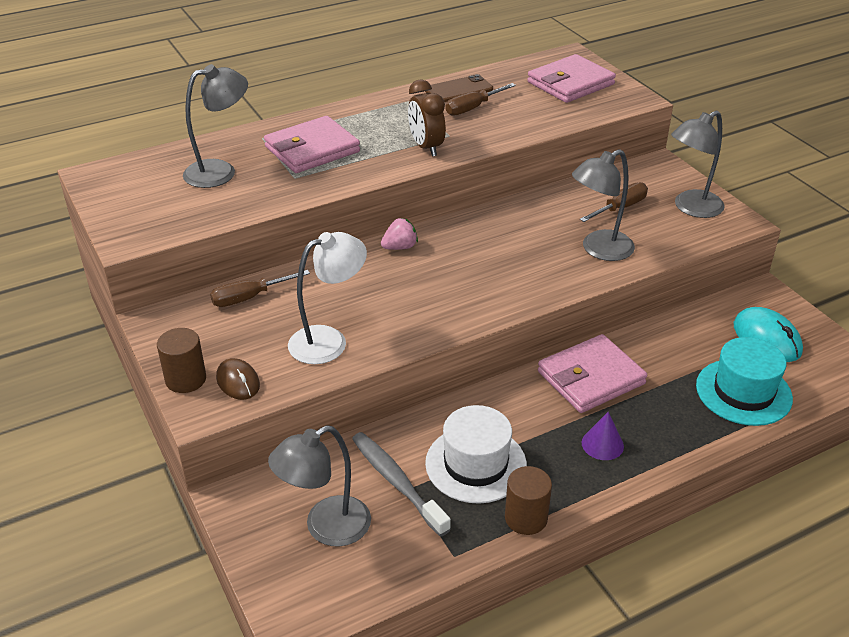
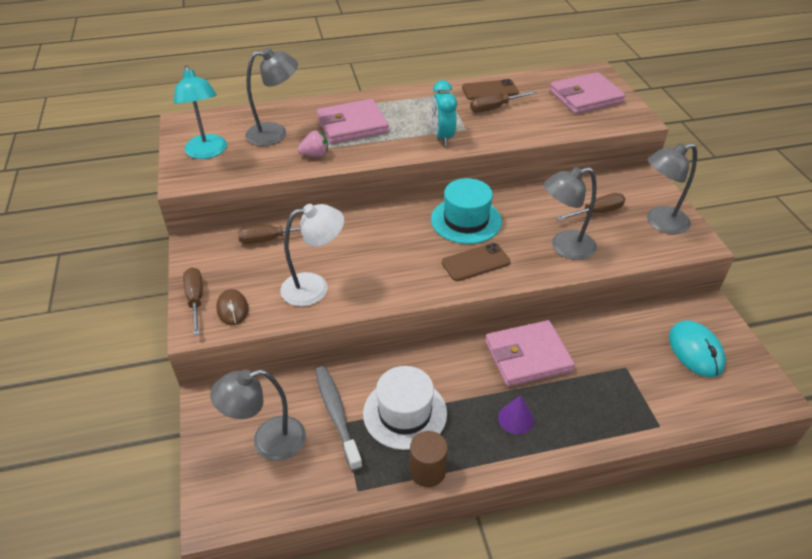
camera: 15 degrees right, 5 degrees up
brown cylinder [157,328,206,393] -> brown screwdriver [183,267,203,335]
pink strawberry [381,218,418,250] -> pink strawberry moved to [298,131,328,157]
brown clock [408,80,446,157] -> turquoise clock [432,80,457,146]
turquoise hat [696,337,793,426] -> turquoise hat moved to [431,178,502,244]
none -> turquoise lamp [174,65,227,159]
none -> brown phone [442,243,510,281]

